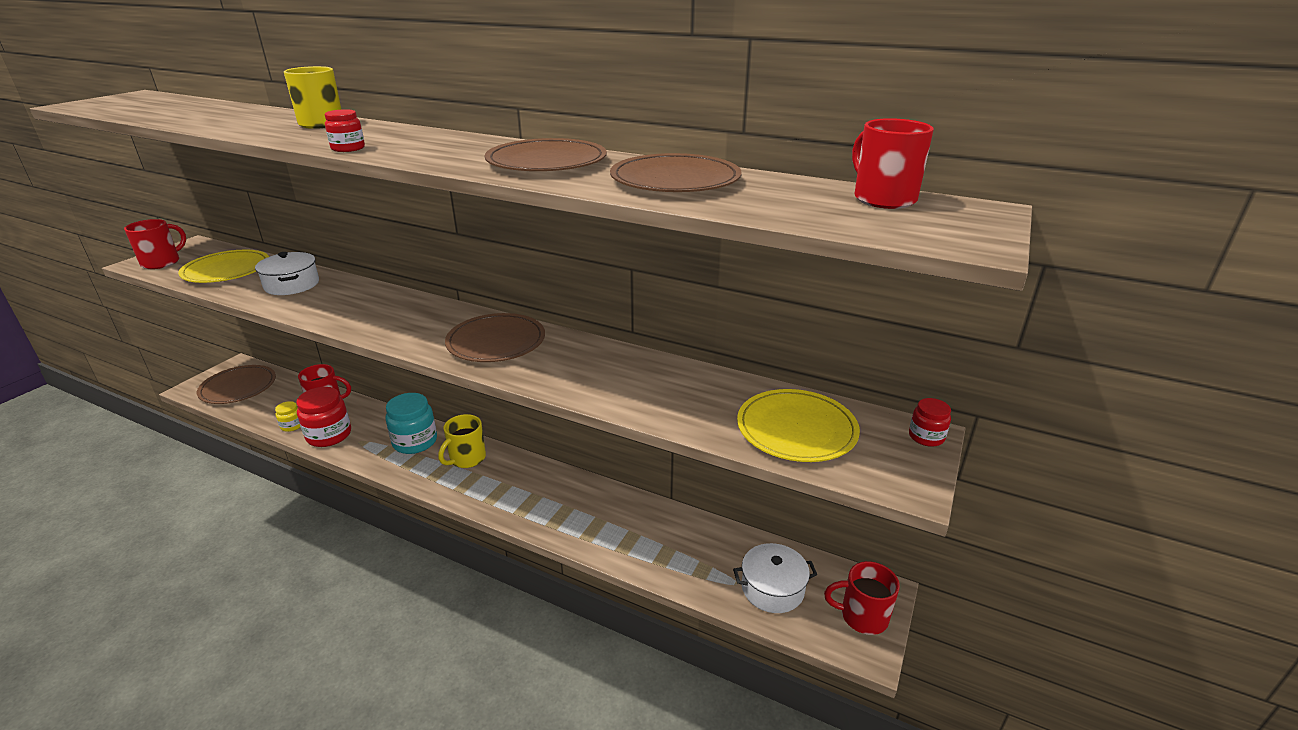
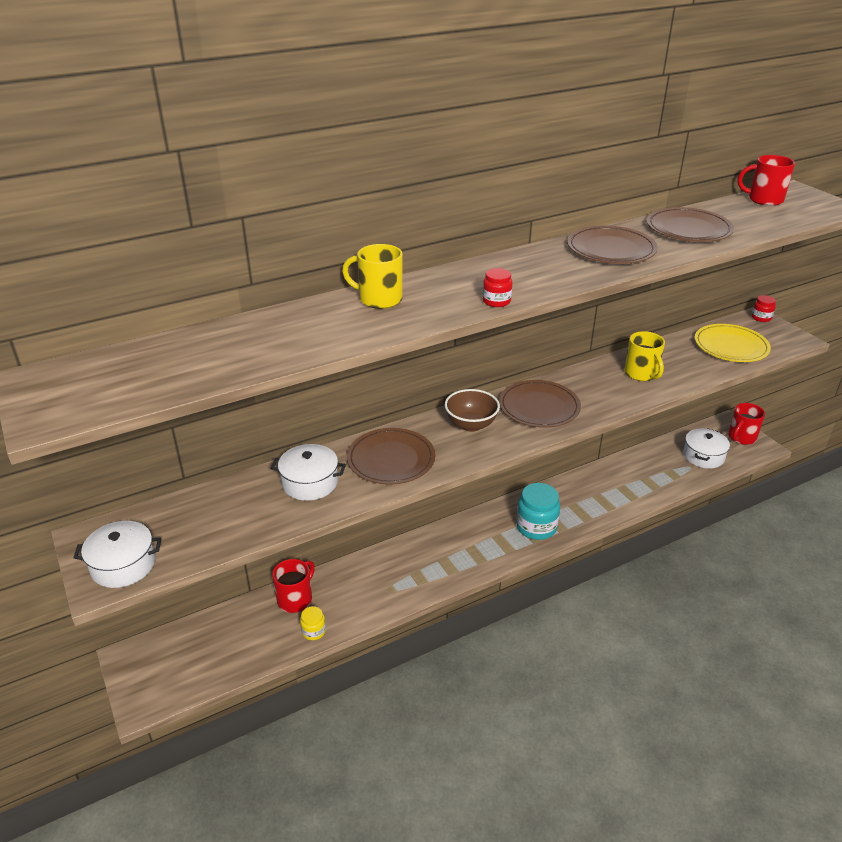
camera: 55 degrees left, 5 degrees up
red mug [124,219,186,269] -> white pot [73,521,161,588]
yellow plate [178,250,269,283] -> none
brown plate [197,365,276,404] -> brown plate moved to [347,428,435,485]
red jar [296,387,351,447] -> none
turquoise jar [385,393,437,454] -> turquoise jar moved to [516,483,560,540]
yellow mug [438,414,486,468] -> yellow mug moved to [625,331,665,381]
none -> brown bowl [445,389,500,432]

